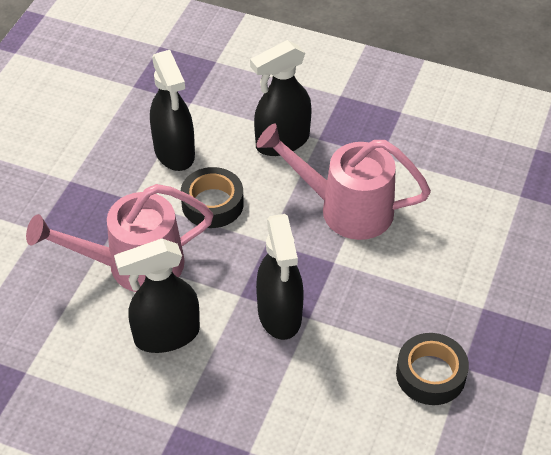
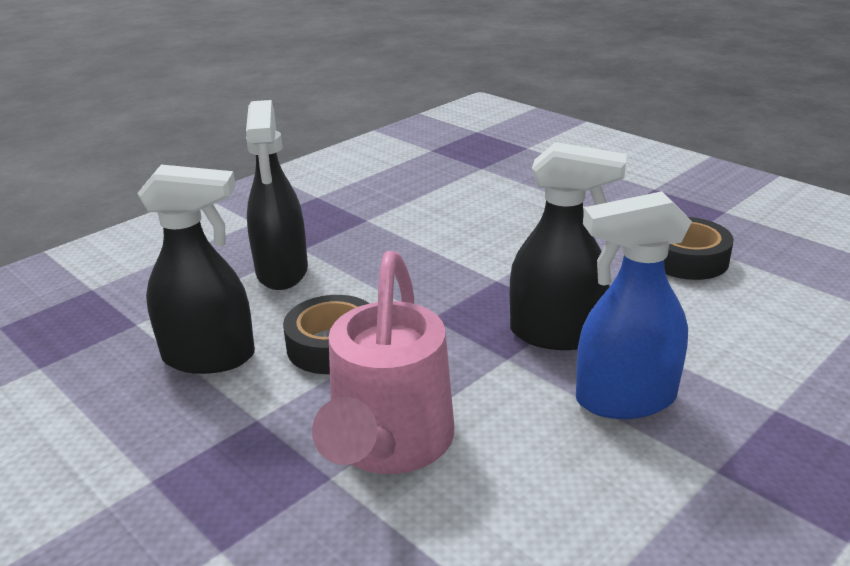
camera: 65 degrees left, 20 degrees down
black spray bottle [114,239,200,353] -> none
pink watering can [256,123,431,240] -> none
none -> blue spray bottle [576,191,692,419]

